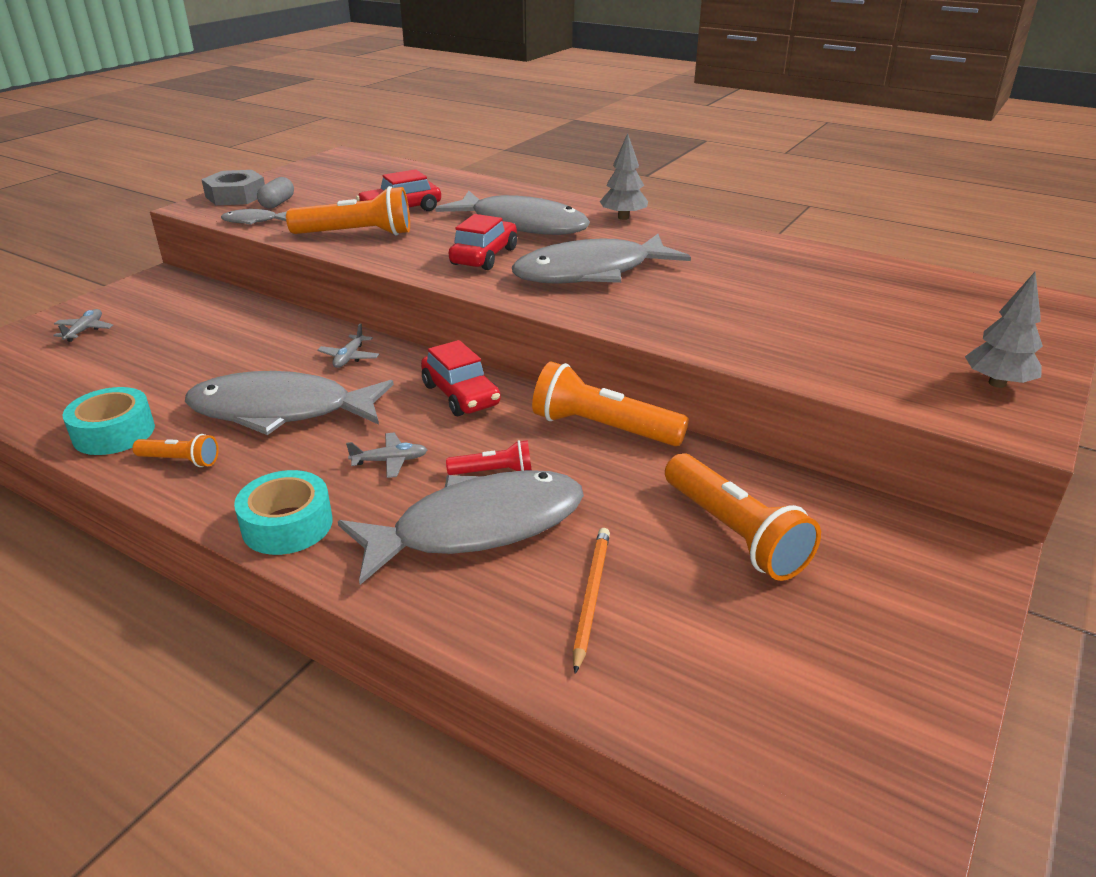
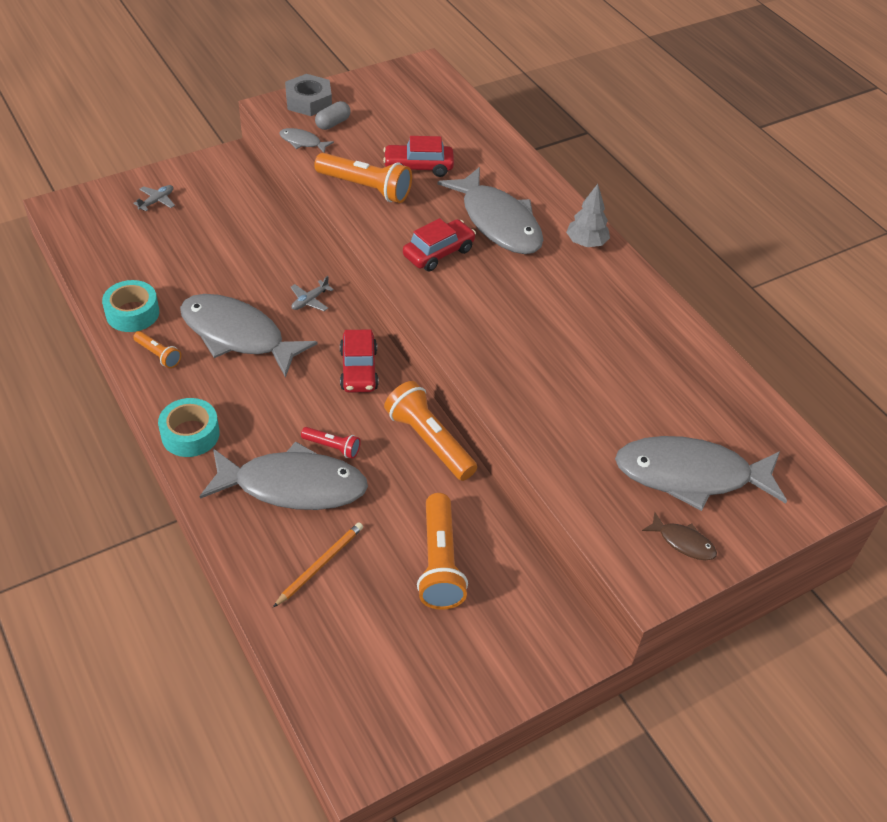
camera: 25 degrees right, 15 degrees up
grey plane [346,433,427,478] -> none
grey fish [512,234,691,284] -> grey fish moved to [615,436,787,511]
grey tree [965,272,1043,388] -> brown fish [642,512,717,560]

